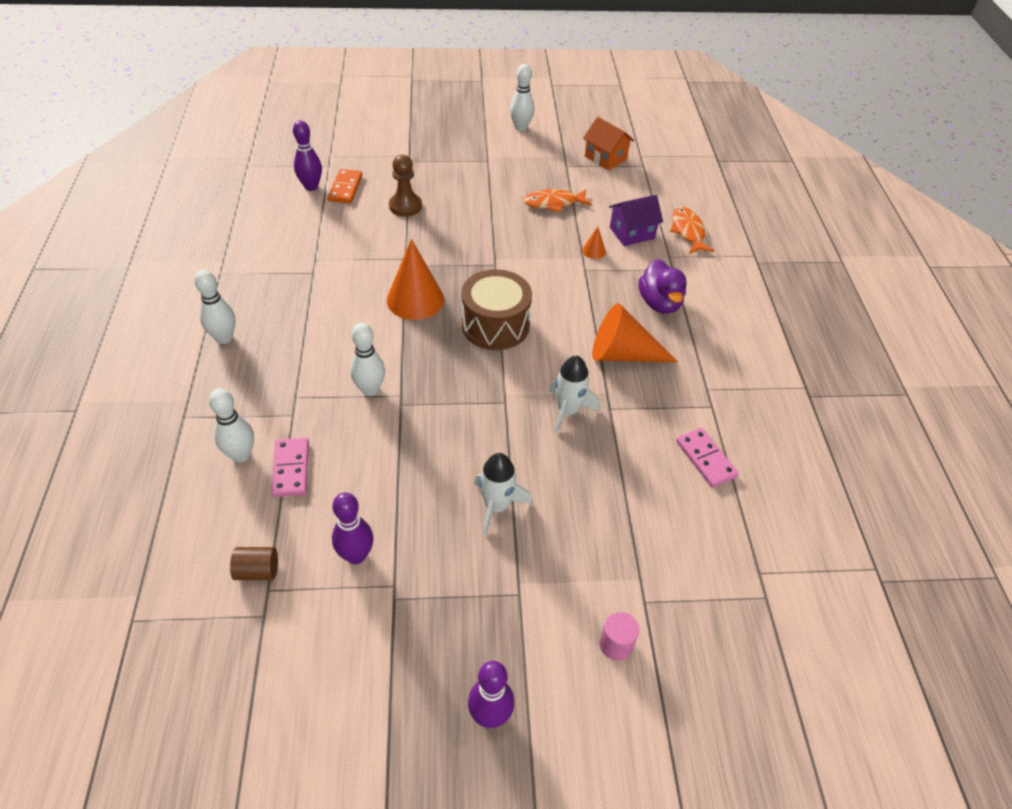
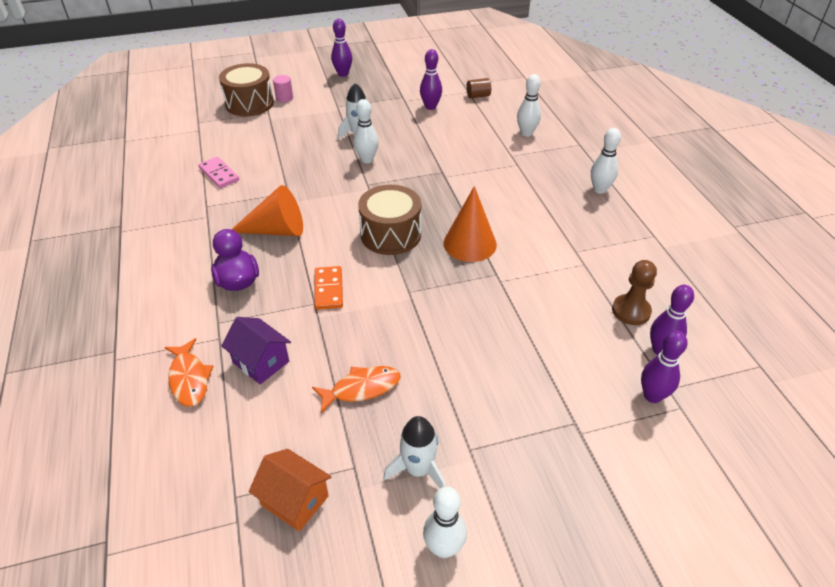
camera: 170 degrees right, 5 degrees down
pink domino [271,438,309,497] -> none
orange domino [328,169,362,203] -> orange domino moved to [315,266,343,310]
white bowling pin [350,322,385,396] -> white bowling pin moved to [354,99,378,163]
brown pawn [389,155,422,217] -> brown pawn moved to [612,260,657,325]
white rocket [549,355,600,434] -> white rocket moved to [383,416,446,488]
orange cone [582,227,606,259] -> none
purple house [609,195,663,246] -> purple house turned 75 degrees clockwise [221,317,291,384]
none -> brown drum [219,63,274,116]
none -> purple bowling pin [641,330,688,403]

